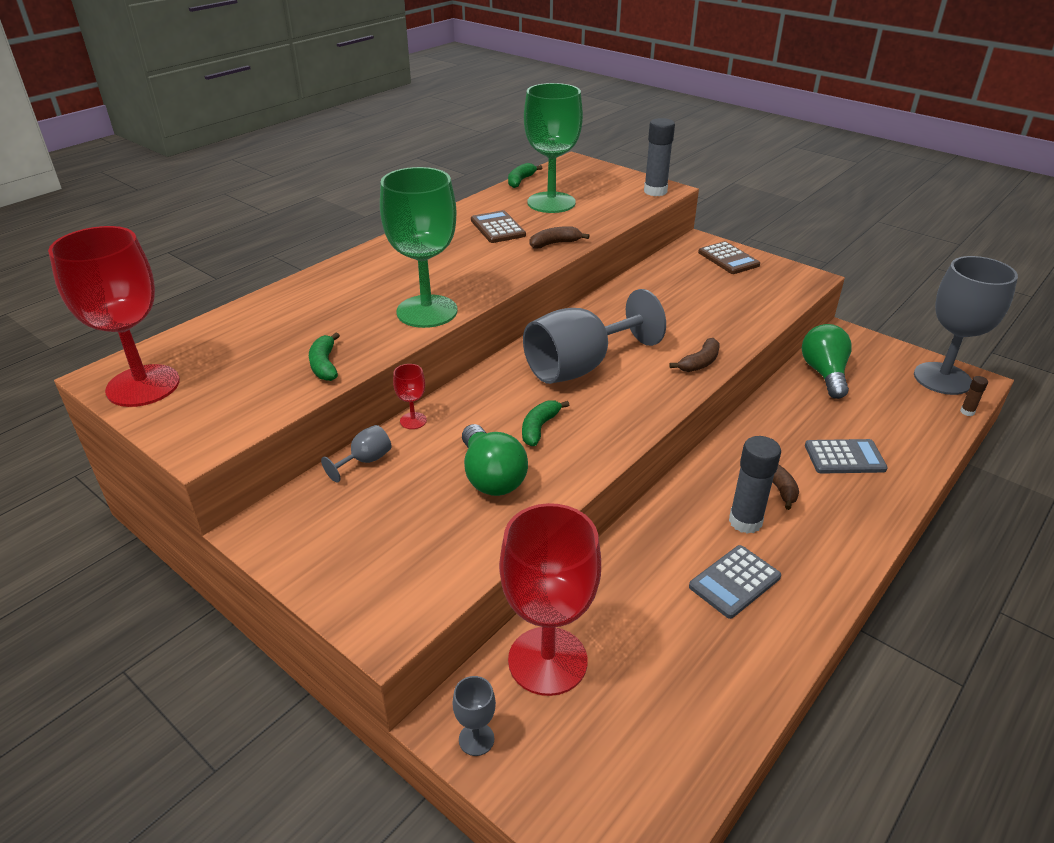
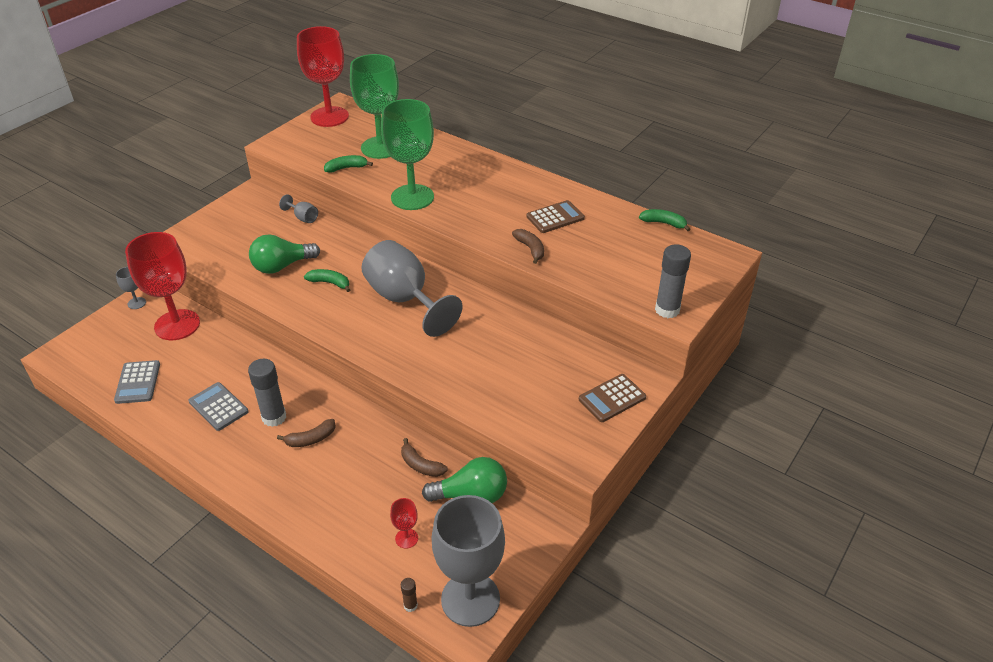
camera: 85 degrees right, 5 degrees up
red goblet [393,364,427,429] -> red goblet moved to [390,498,418,549]
green goblet [524,83,583,213] -> green goblet moved to [350,54,399,159]
brown banana [670,338,720,372] -> brown banana moved to [401,438,448,477]
grey calculator [805,439,888,474] -> grey calculator moved to [114,360,160,404]

